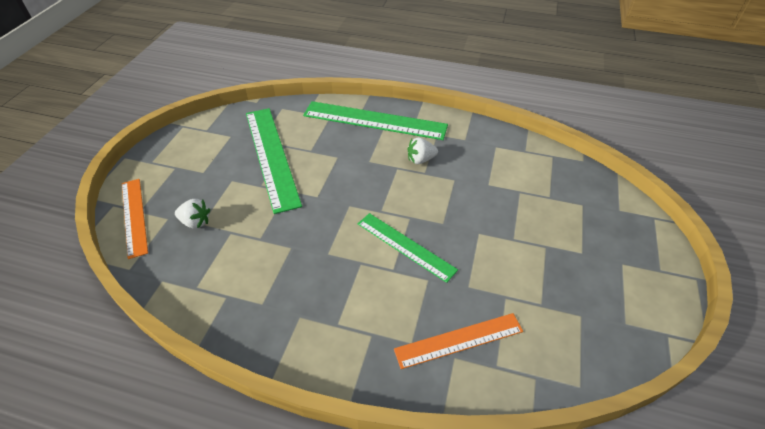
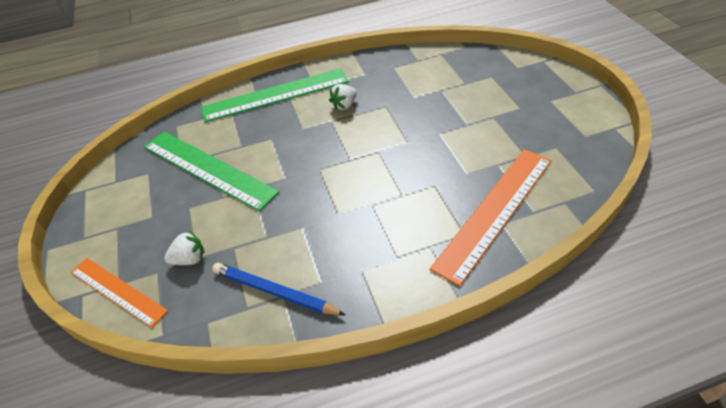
camera: 30 degrees left, 0 degrees up
green ruler [358,213,458,283] -> none
orange ruler [394,313,523,369] -> orange ruler [430,149,552,286], size x1.62
none -> blue pencil [212,263,345,315]

